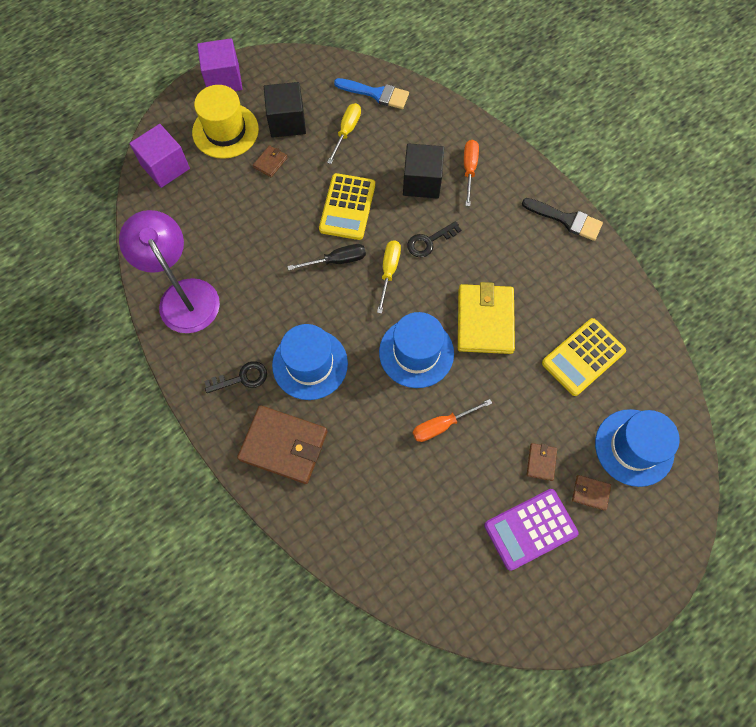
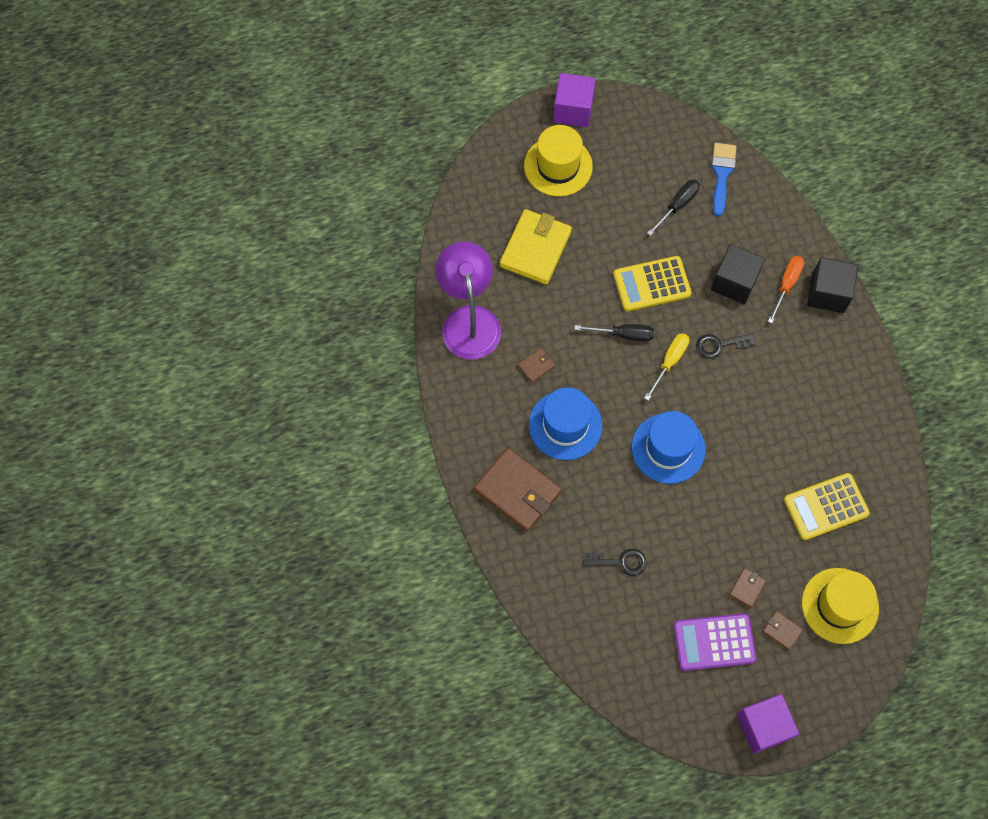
camera: 20 degrees right, 0 degrees up
purple cube [129,124,190,188] -> purple cube moved to [737,694,799,754]
black key [204,361,267,393] -> black key moved to [583,549,647,576]
brown wallet [253,145,288,177] -> brown wallet moved to [518,347,556,383]
black cube [264,82,306,138] -> black cube moved to [807,257,858,313]
yellow calculator [319,173,375,240] -> yellow calculator turned 45 degrees clockwise [613,256,692,311]
yellow screwdriver [327,103,361,164] -> black screwdriver [647,179,700,236]
blue brush [334,78,409,109] -> blue brush turned 120 degrees counterclockwise [711,143,736,216]
orange screwdriver [413,399,492,442] -> none
yellow wallet [458,282,515,354] -> yellow wallet moved to [500,209,572,285]
black brush [522,198,603,241] -> none
blue hat [595,409,680,487] -> yellow hat [802,568,879,644]

